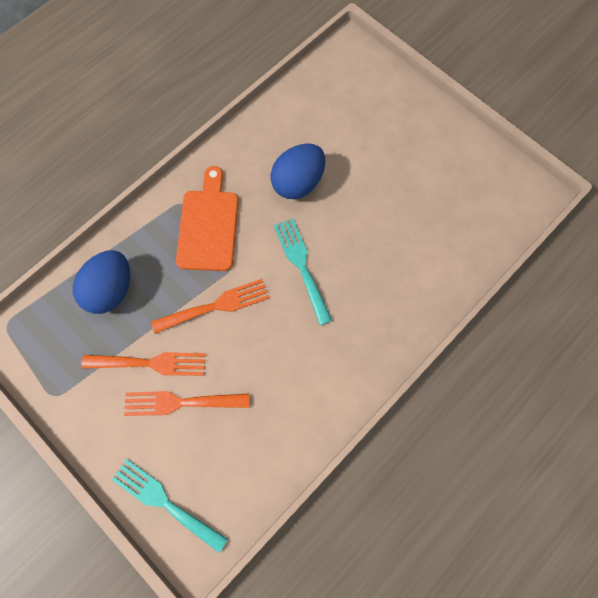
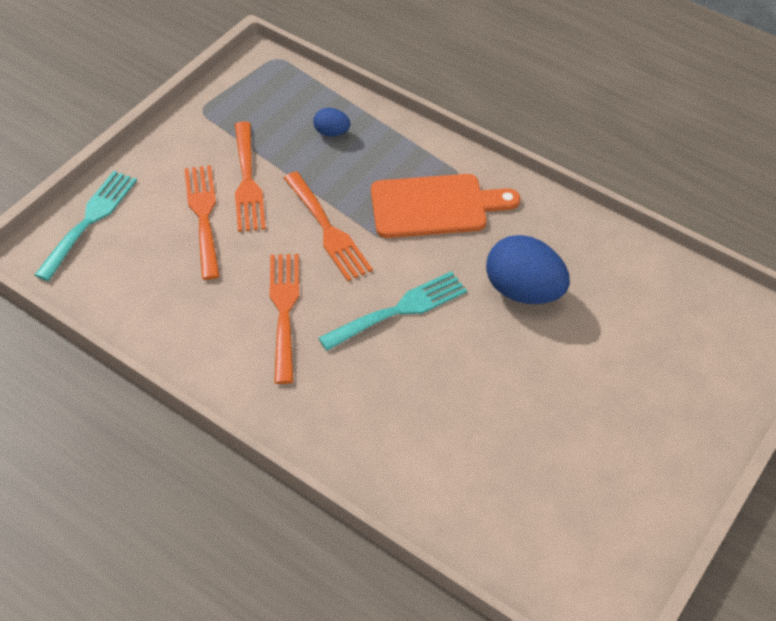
camera: 80 degrees right, 20 degrees down
blue egg [73,250,130,314] -> blue egg [313,108,351,136], size x0.49
none -> orange fork [270,254,299,384]

